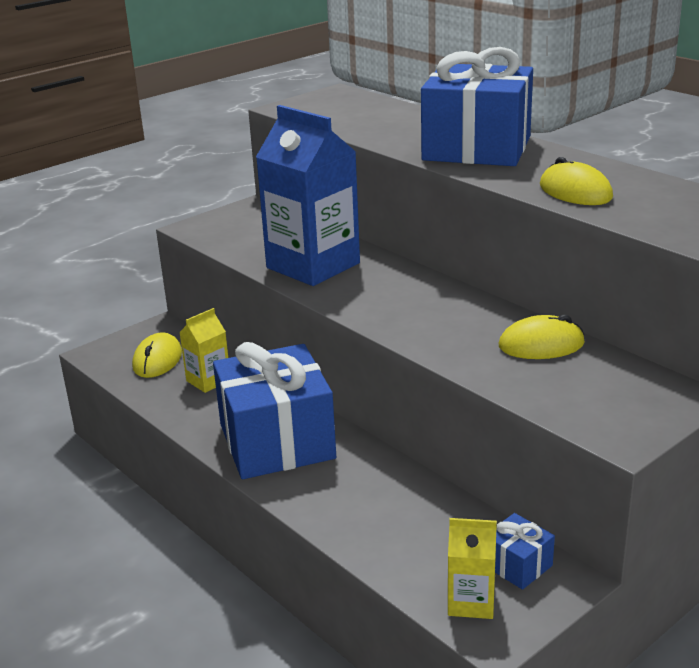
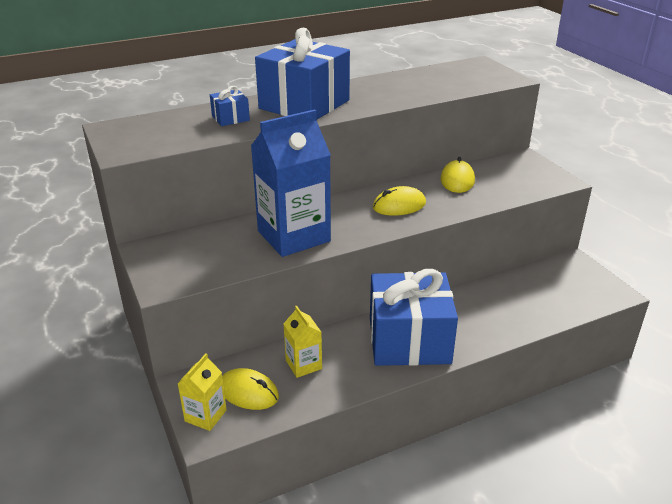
camera: 75 degrees left, 5 degrees up
yellow carton [448,518,497,619] -> yellow carton moved to [177,353,227,431]
blue gift [495,513,555,590] -> blue gift moved to [210,86,250,126]
yellow mouse [540,157,613,205] -> yellow mouse moved to [373,186,426,216]

